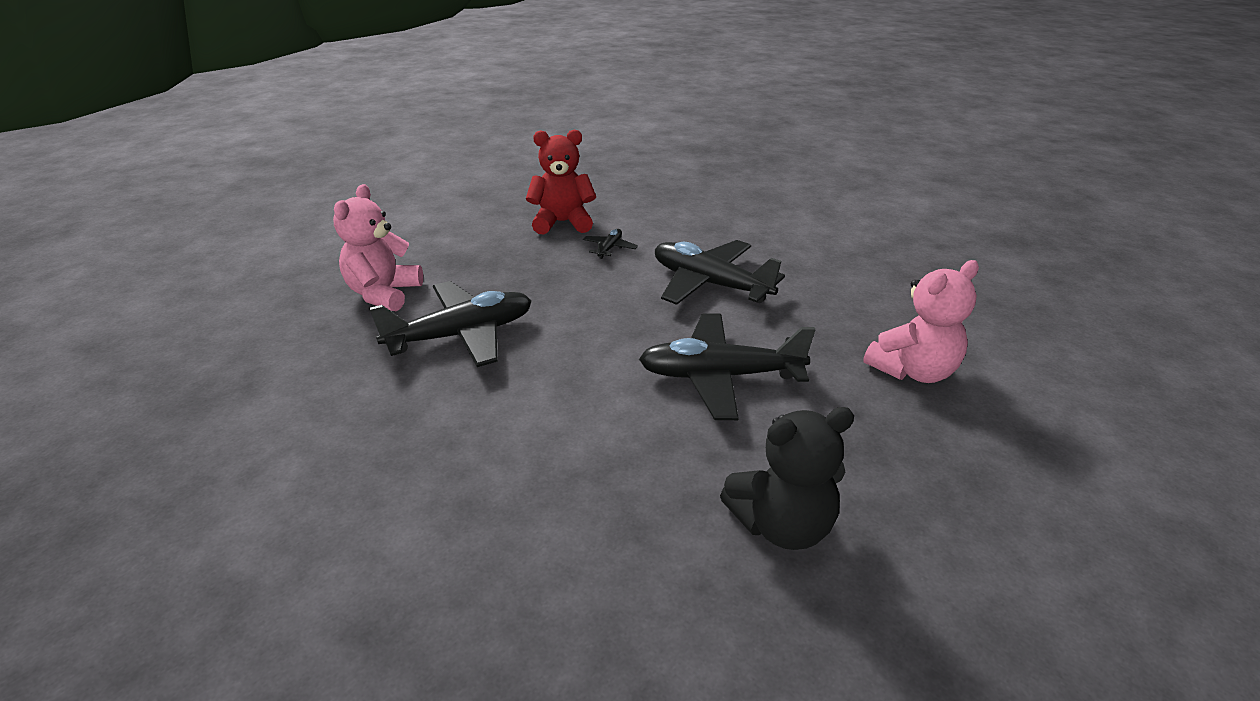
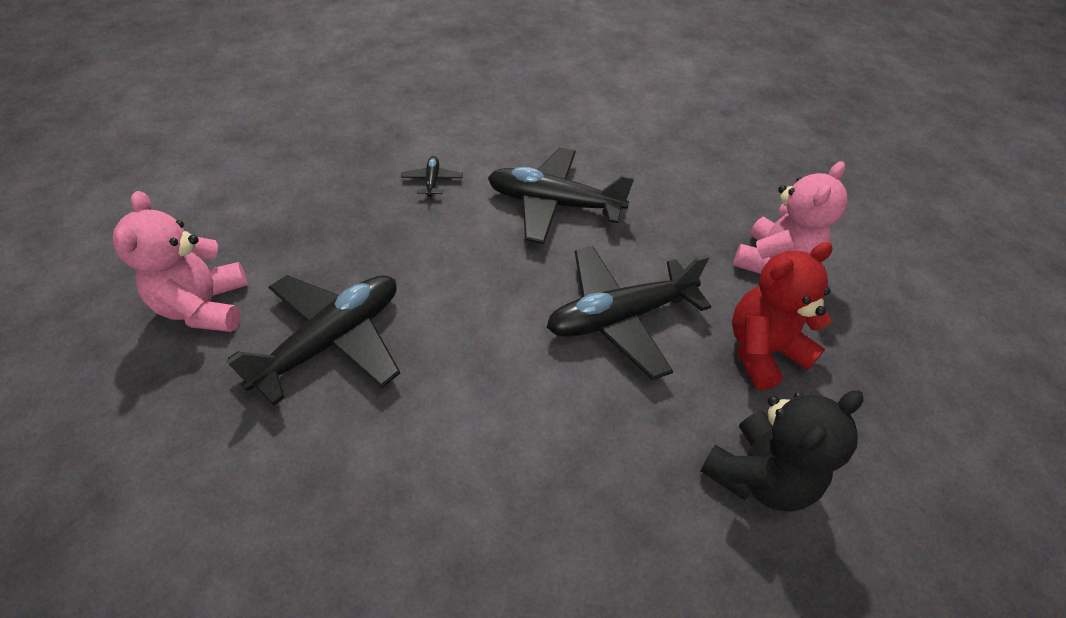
camera: 25 degrees left, 15 degrees up
red teddy bear [526,130,596,234] -> red teddy bear moved to [732,242,832,390]

